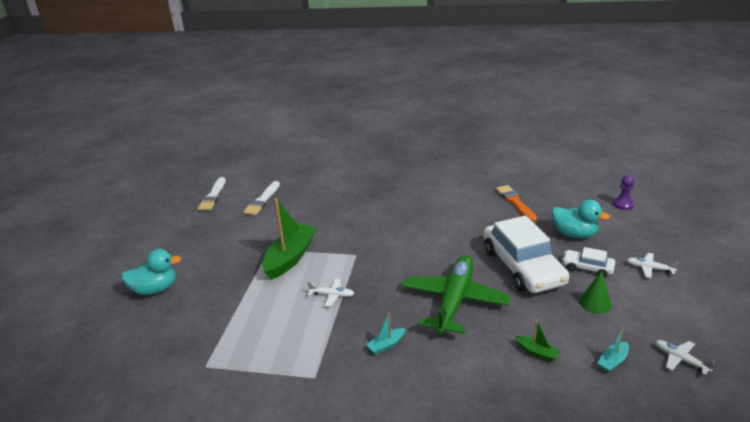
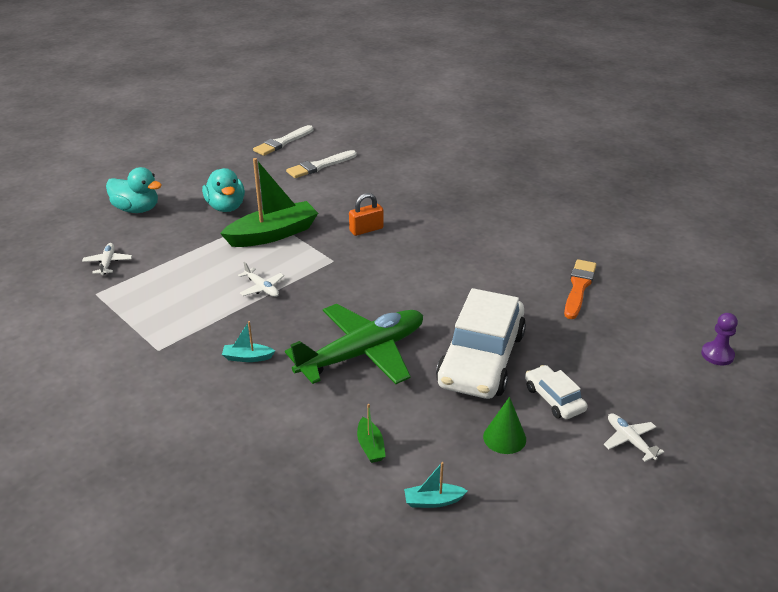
camera: 35 degrees right, 5 degrees up
turquoise duck [552,200,610,238] -> turquoise duck moved to [202,168,245,212]
white plane [655,340,715,375] -> white plane moved to [82,243,132,275]
none -> orange padlock [349,193,384,236]

